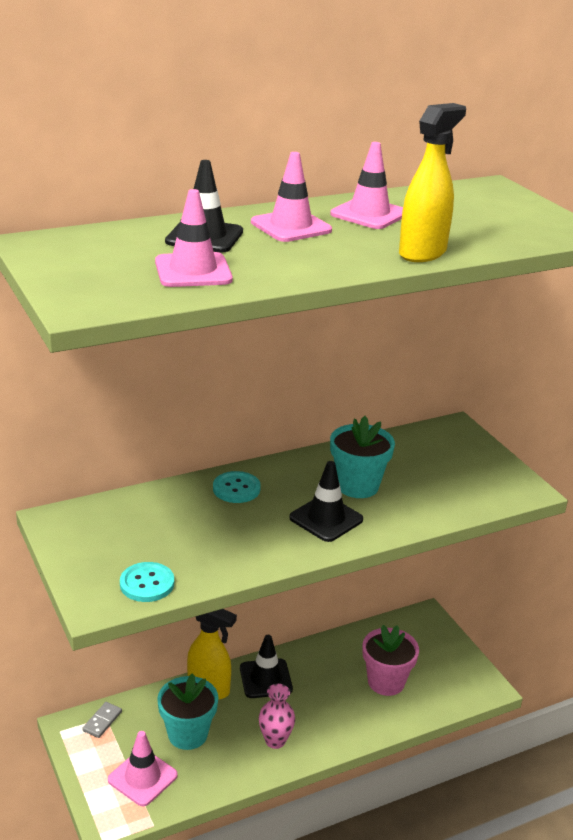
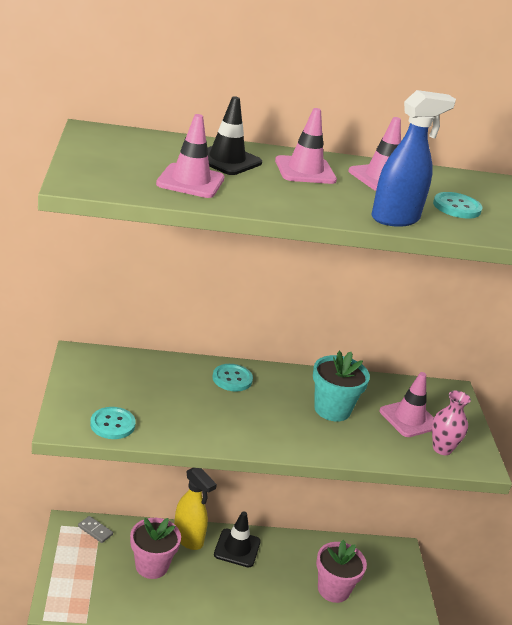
camera: 20 degrees right, 0 degrees up
grey domino [82,702,122,738] -> grey domino turned 75 degrees clockwise [78,516,113,543]
pink traffic cone [108,731,178,806] -> pink traffic cone moved to [380,372,434,437]
turquoise flower pot [157,673,218,750] -> pink flower pot [130,518,181,579]
pink vase [259,684,295,749] -> pink vase moved to [432,390,471,455]
black traffic cone [289,461,363,542] -> none
yellow spray bottle [399,103,466,262] -> blue spray bottle [372,90,456,227]
none -> turquoise button [433,192,483,219]

